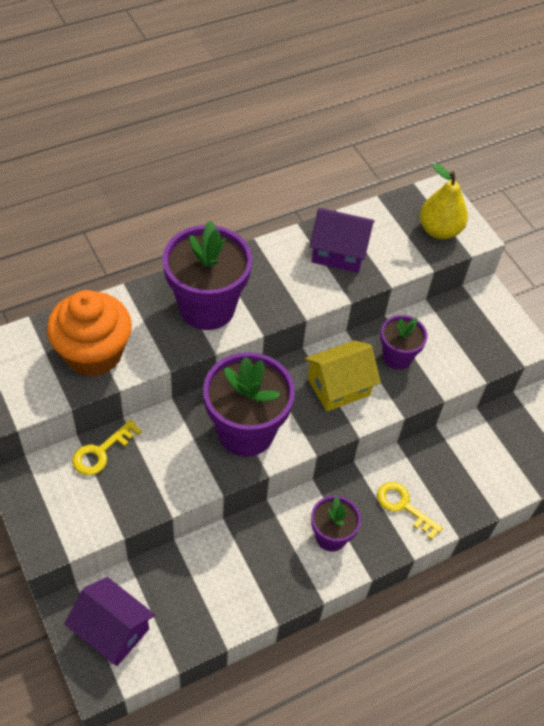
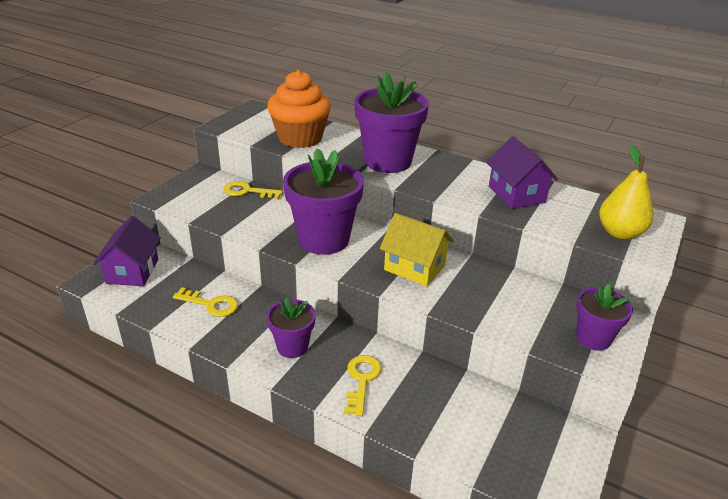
camera: 60 degrees right, 20 degrees down
purple flower pot [381,315,427,370] -> purple flower pot moved to [576,284,633,351]
none -> yellow key [173,287,238,317]

